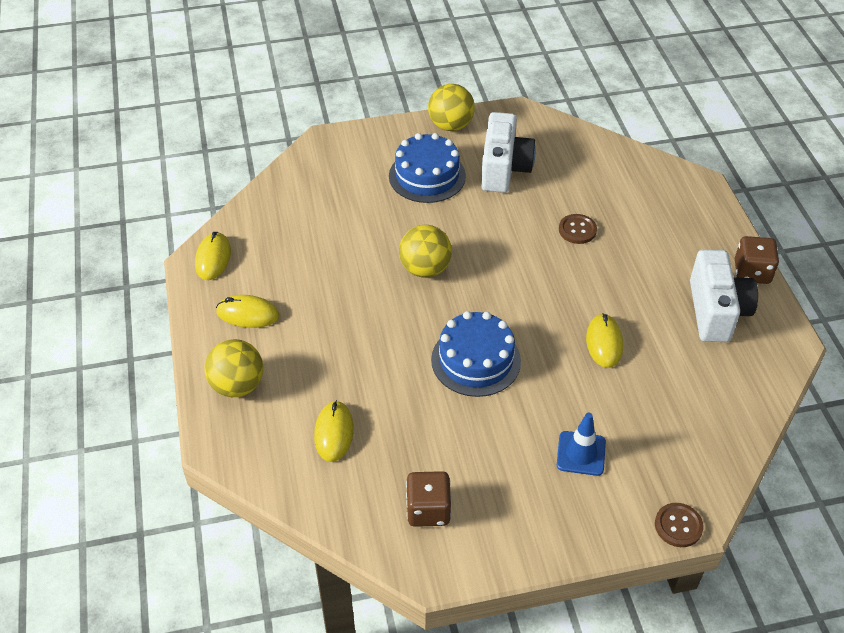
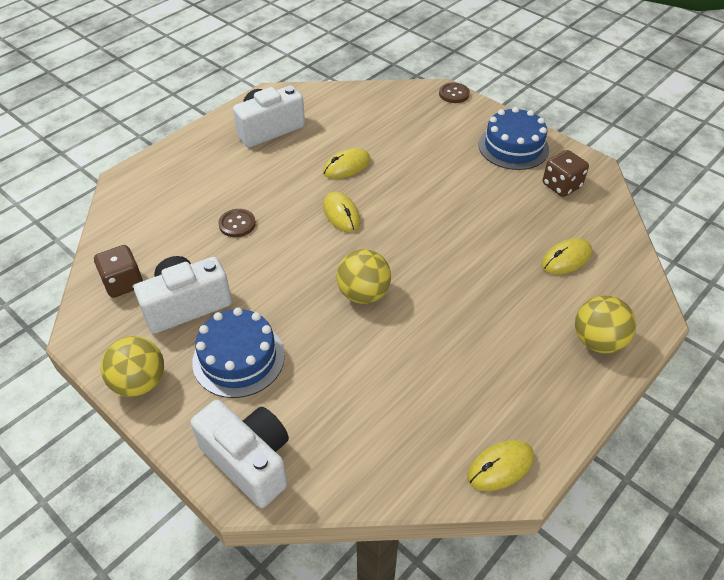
camera: 125 degrees left, 0 degrees up
yellow mouse [216,295,279,328] -> yellow mouse moved to [323,192,360,233]
blue cake [431,311,521,397] -> blue cake moved to [479,107,549,170]
blue traffic cone [557,412,606,476] -> none
brown dice [735,236,779,284] -> brown dice moved to [94,245,143,298]
none -> white camera [190,400,289,508]

